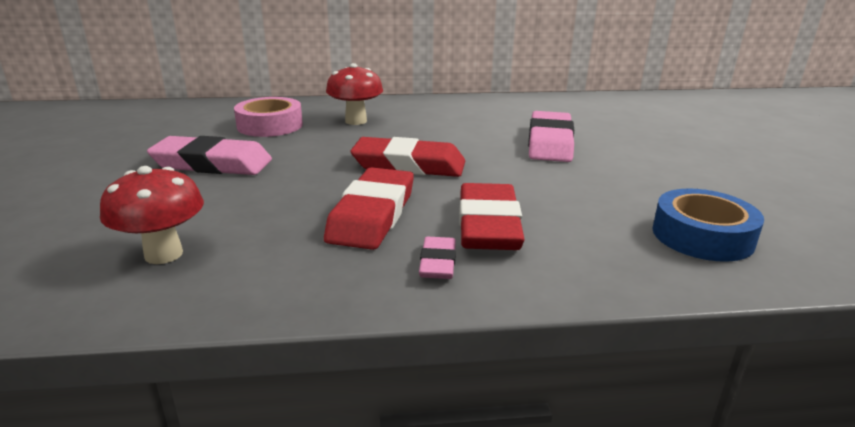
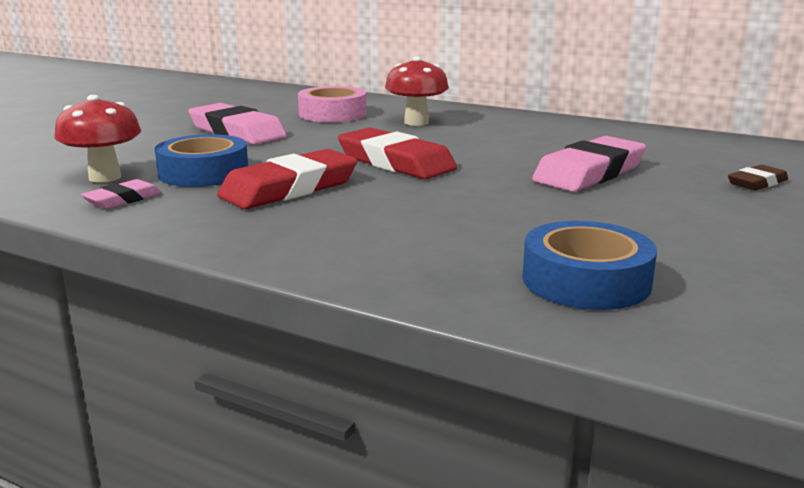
camera: 35 degrees right, 5 degrees down
pink eraser [419,237,456,279] -> pink eraser moved to [81,179,162,209]
red eraser [459,183,525,250] -> none
none -> blue tape [155,134,248,187]
none -> brown eraser [728,165,788,190]

